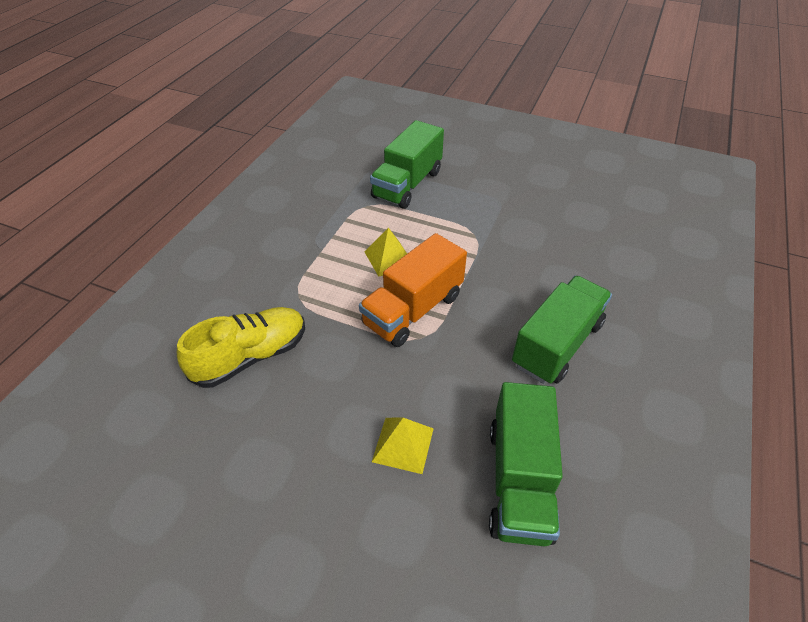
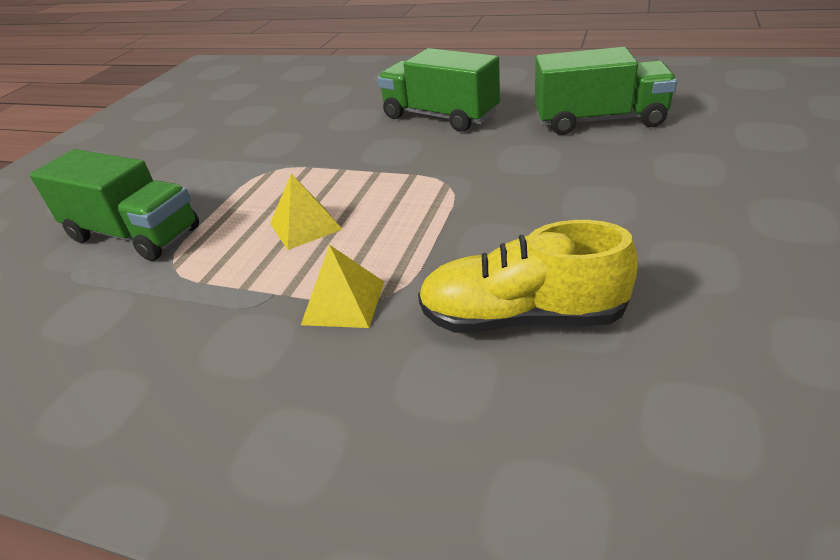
camera: 90 degrees left, 10 degrees down
yellow shoe [177,307,305,388] -> yellow shoe turned 45 degrees counterclockwise [418,220,637,333]
orange truck [359,233,467,347] -> none
yellow pyramid [372,418,434,474] -> yellow pyramid moved to [301,245,384,328]

